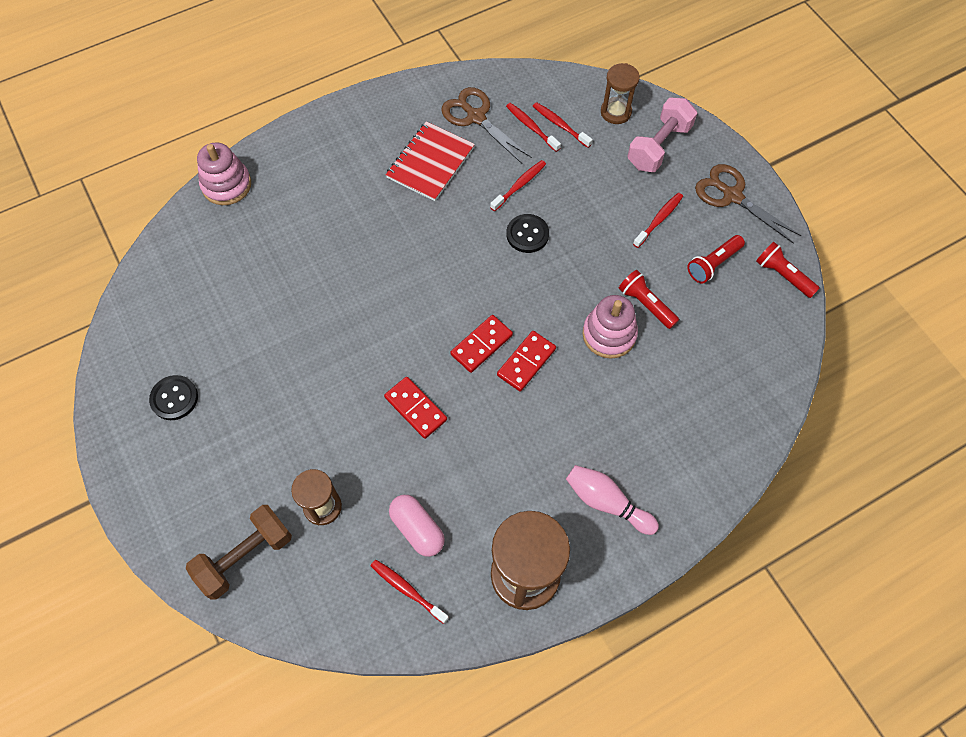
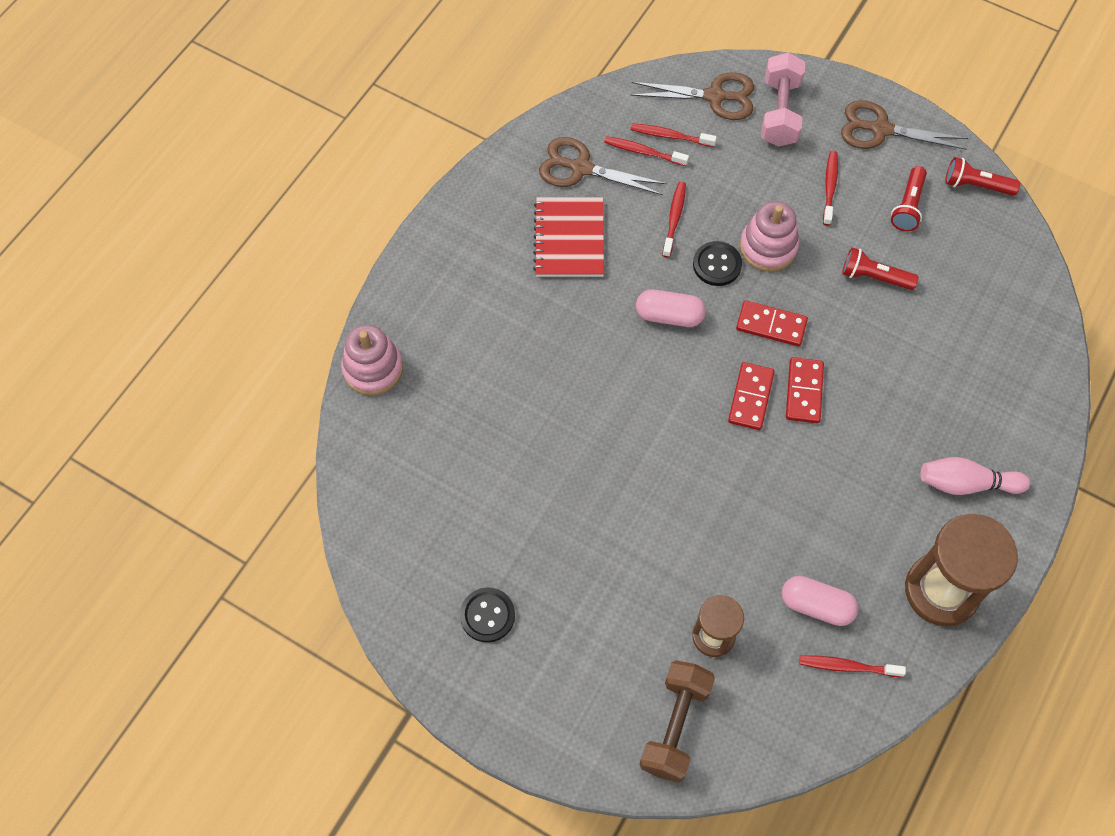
camera: 30 degrees left, 0 degrees up
red domino [384,377,447,439] -> red domino moved to [736,300,808,346]
pink stacking toy [582,295,638,359] -> pink stacking toy moved to [740,201,799,272]
brown hourglass [601,63,640,124] -> brown scissors [630,72,754,120]
none -> pink capsule [636,290,706,327]

